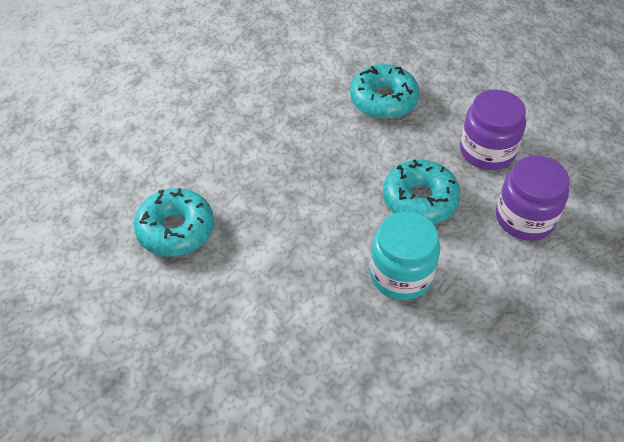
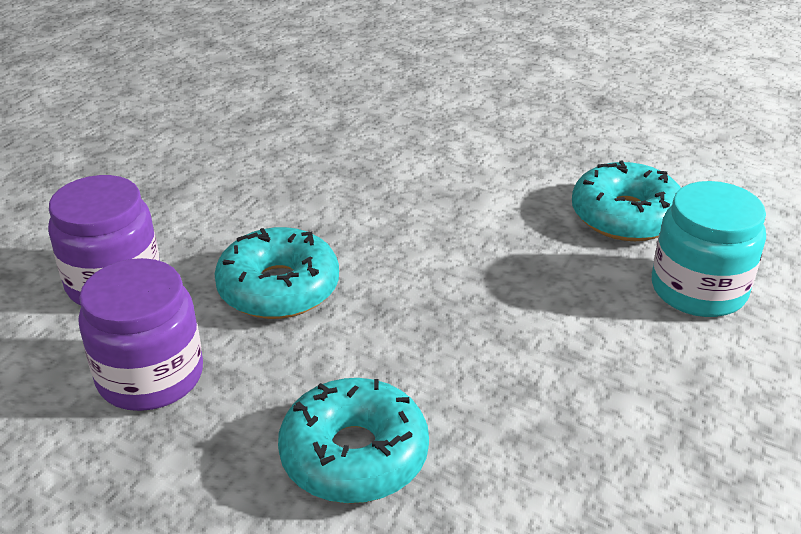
camera: 170 degrees right, 15 degrees down
turquoise jar [370,211,440,300] -> turquoise jar moved to [652,181,766,317]

